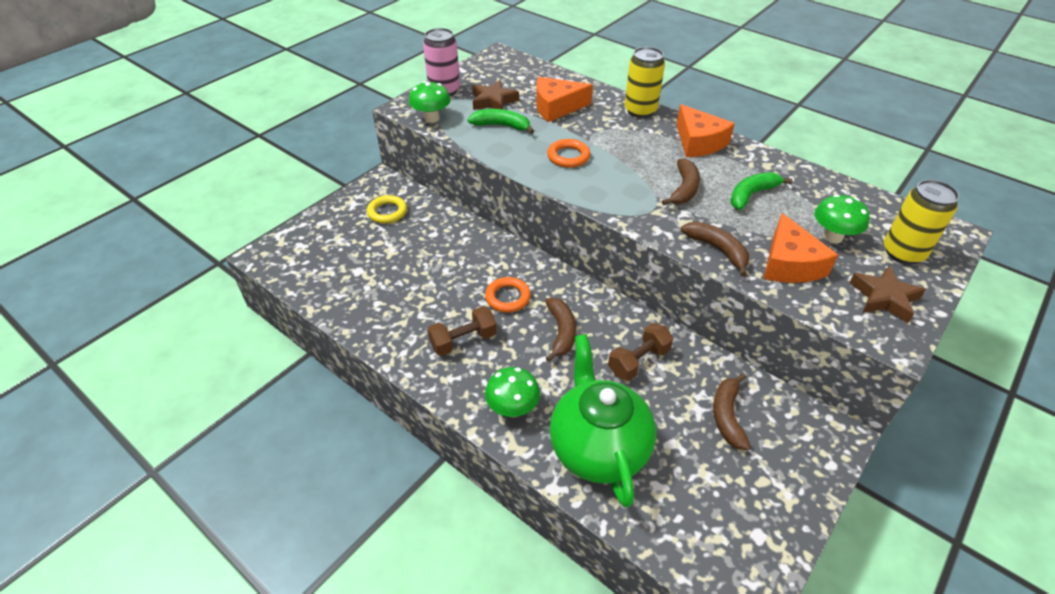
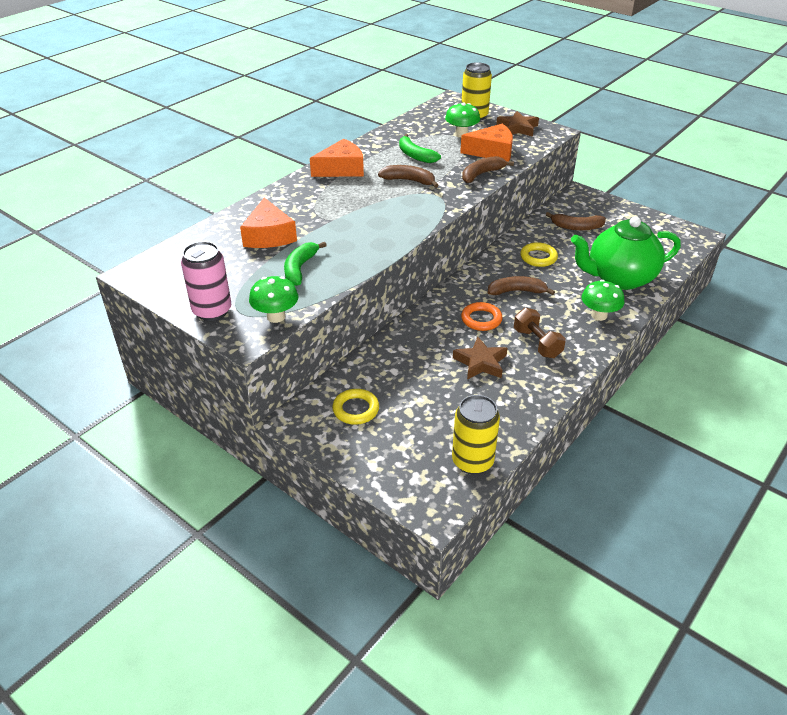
camera: 90 degrees left, 5 degrees down
brown star [473,80,519,110] -> brown star moved to [453,337,508,380]
orange ring [547,139,590,168] -> none
brown dumbbell [608,323,673,381] -> yellow ring [520,242,558,267]
yellow can [624,47,665,118] -> yellow can moved to [452,395,500,475]

